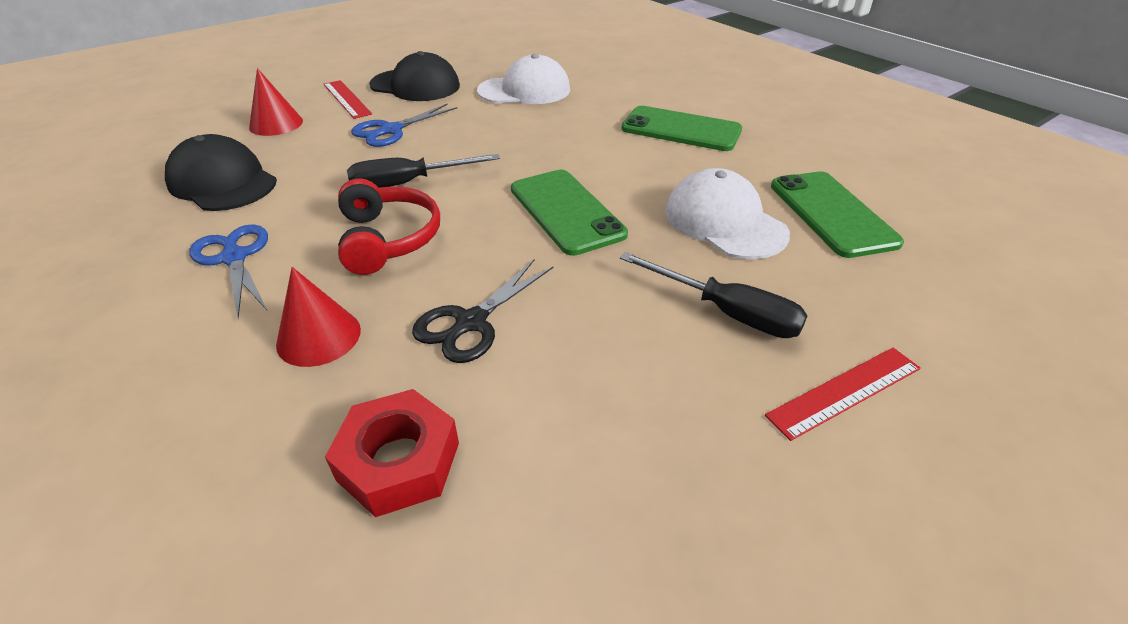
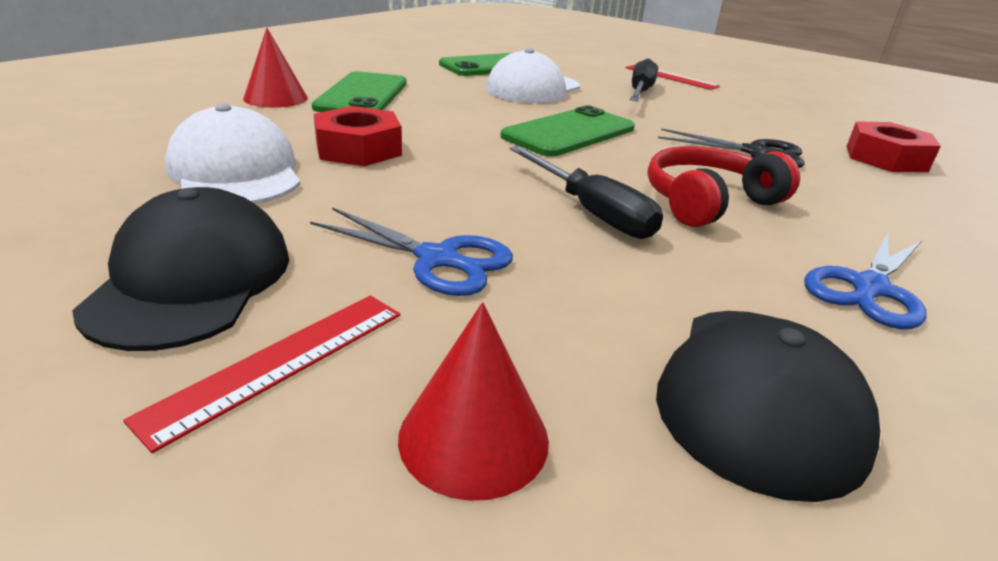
camera: 110 degrees left, 10 degrees down
red cone [276,267,361,367] -> red cone moved to [243,28,308,108]
none -> red nut [314,106,402,166]

